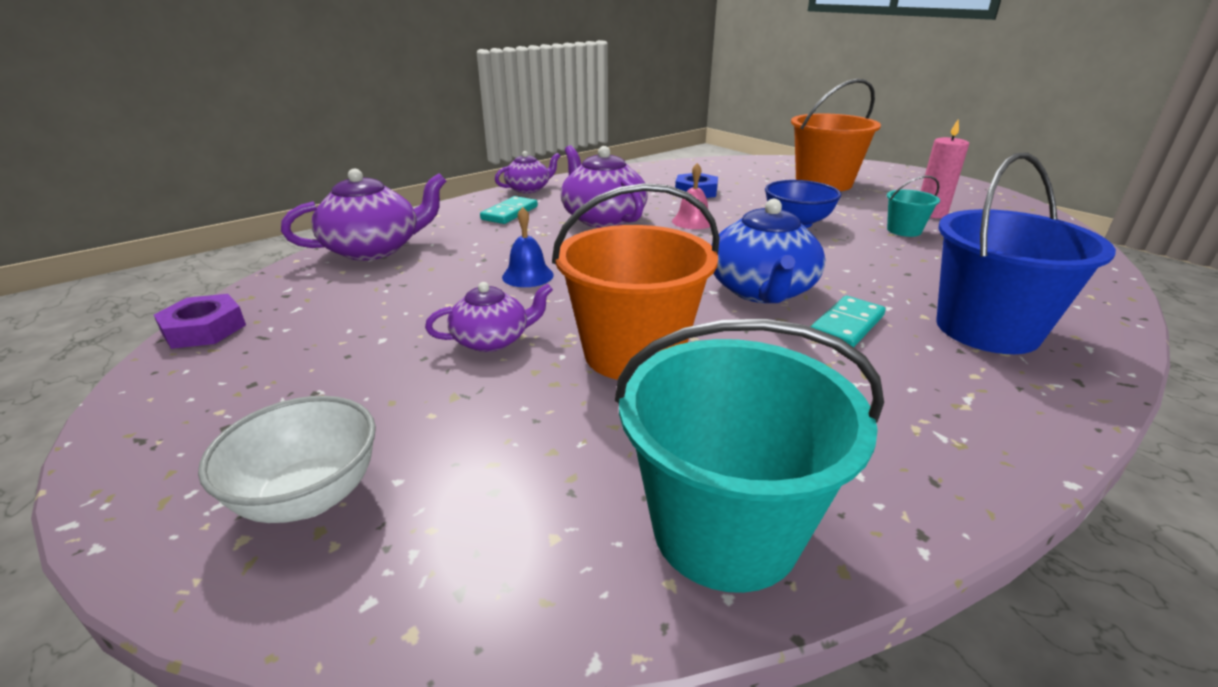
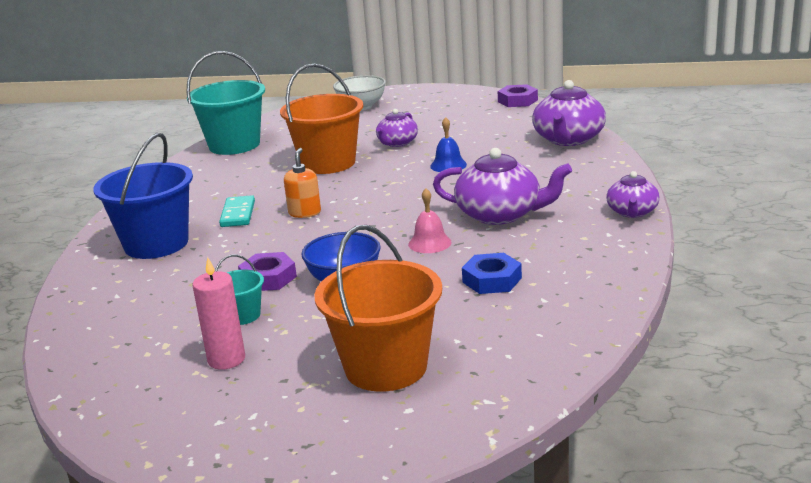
camera: 140 degrees right, 5 degrees down
turquoise domino [480,196,538,224] -> none
blue teapot [711,199,825,303] -> orange soap dispenser [284,148,321,218]
none -> purple nut [238,252,297,291]

